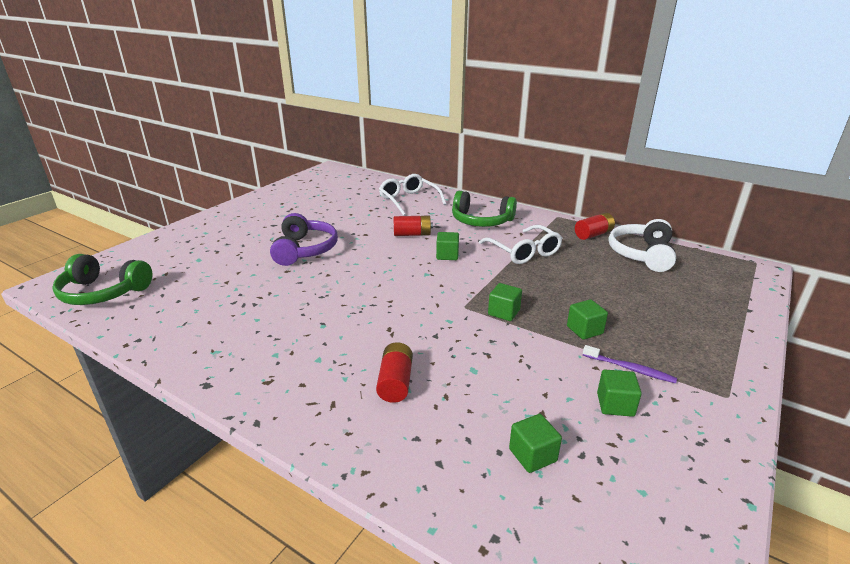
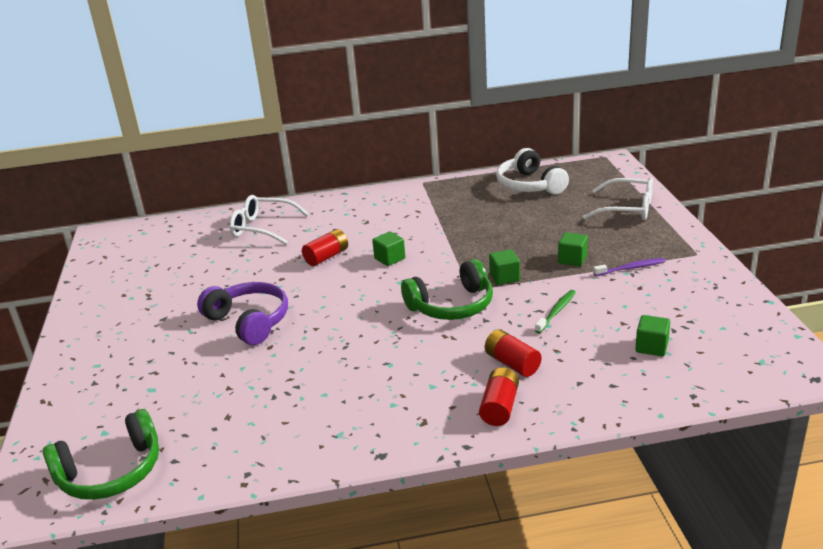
camera: 40 degrees left, 0 degrees up
green headphones [452,191,517,227] -> green headphones moved to [401,259,493,320]
white glasses [479,225,562,264] -> white glasses moved to [583,178,653,220]
red battery [575,213,615,240] -> red battery moved to [479,367,519,426]
green cube [597,370,642,417] -> none
none -> green toothbrush [535,290,576,333]

